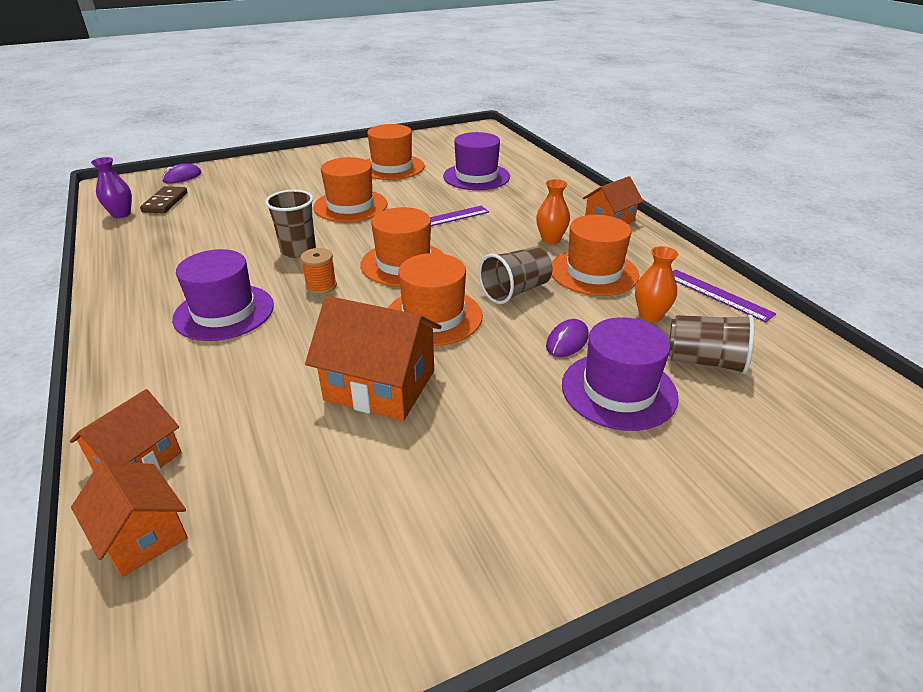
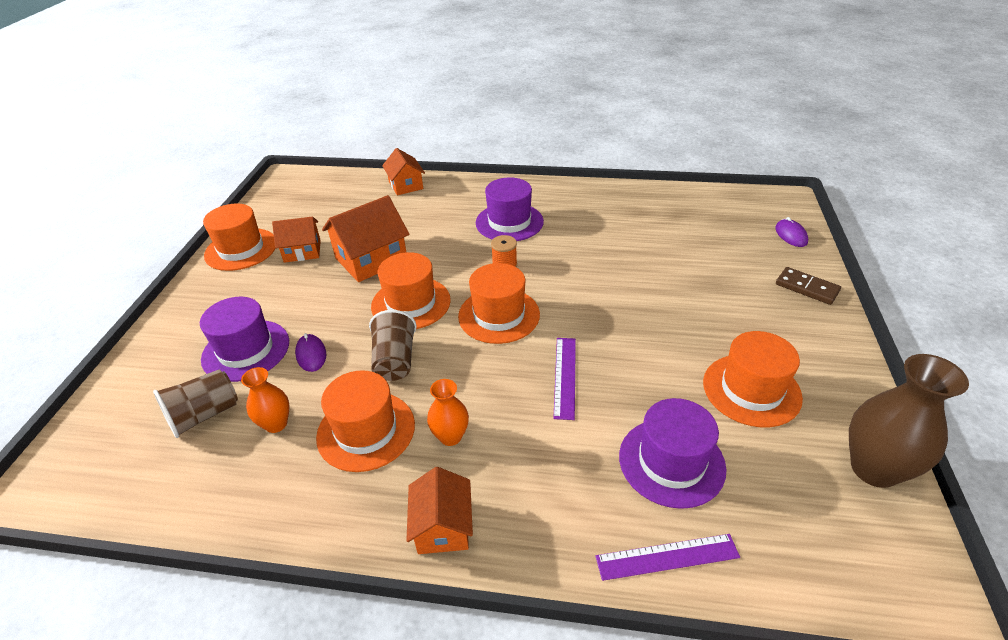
camera: 125 degrees right, 5 degrees up
orange house [71,460,188,577] -> orange house moved to [272,217,321,263]
purple vase [91,157,132,218] -> none
brown domino [140,186,188,213] -> brown domino moved to [776,267,841,305]
brown cup [265,190,316,258] -> none
orange hat [313,157,388,222] -> orange hat moved to [203,203,276,271]
purple ruler [672,269,776,322] -> purple ruler moved to [595,534,740,581]
none -> brown vase [849,354,969,488]

